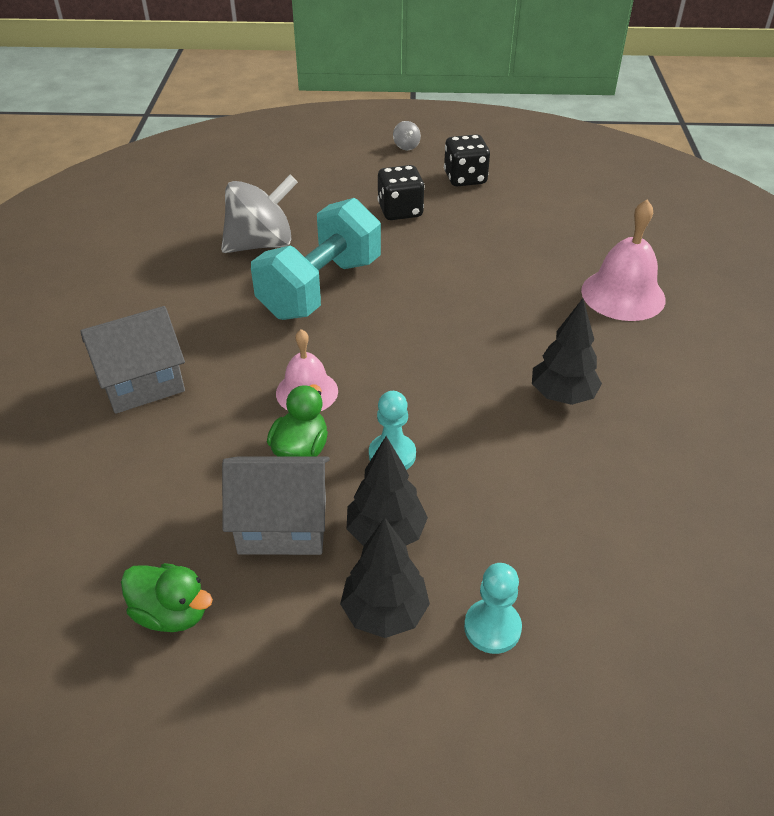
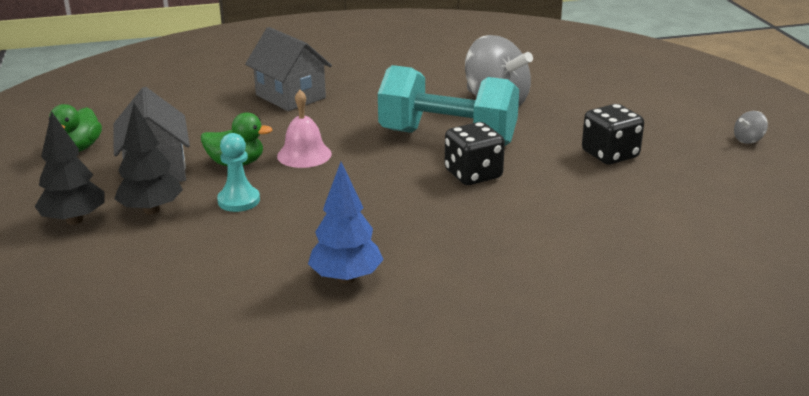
camera: 75 degrees right, 15 degrees down
black dice [444,134,490,186] -> black dice moved to [445,122,505,185]
turquoise pawn [464,563,522,654] -> none
black tree [532,298,602,405] -> blue tree [308,162,384,284]
pink bell [581,200,666,321] -> none

